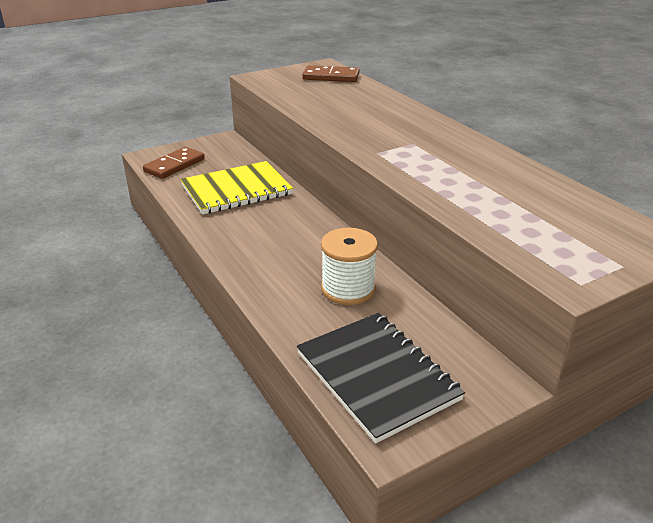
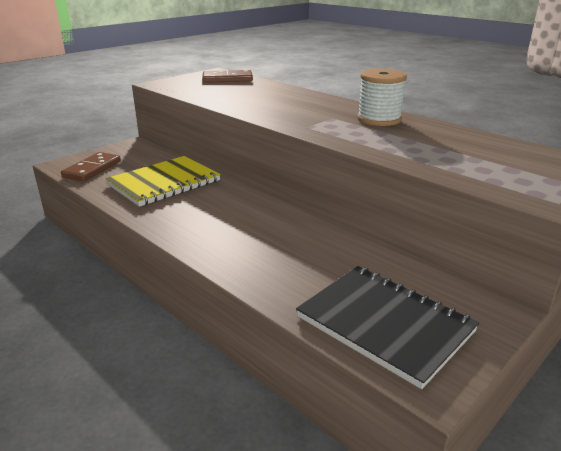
camera: 15 degrees left, 5 degrees down
white spool [321,228,378,305] -> white spool moved to [357,69,407,126]

